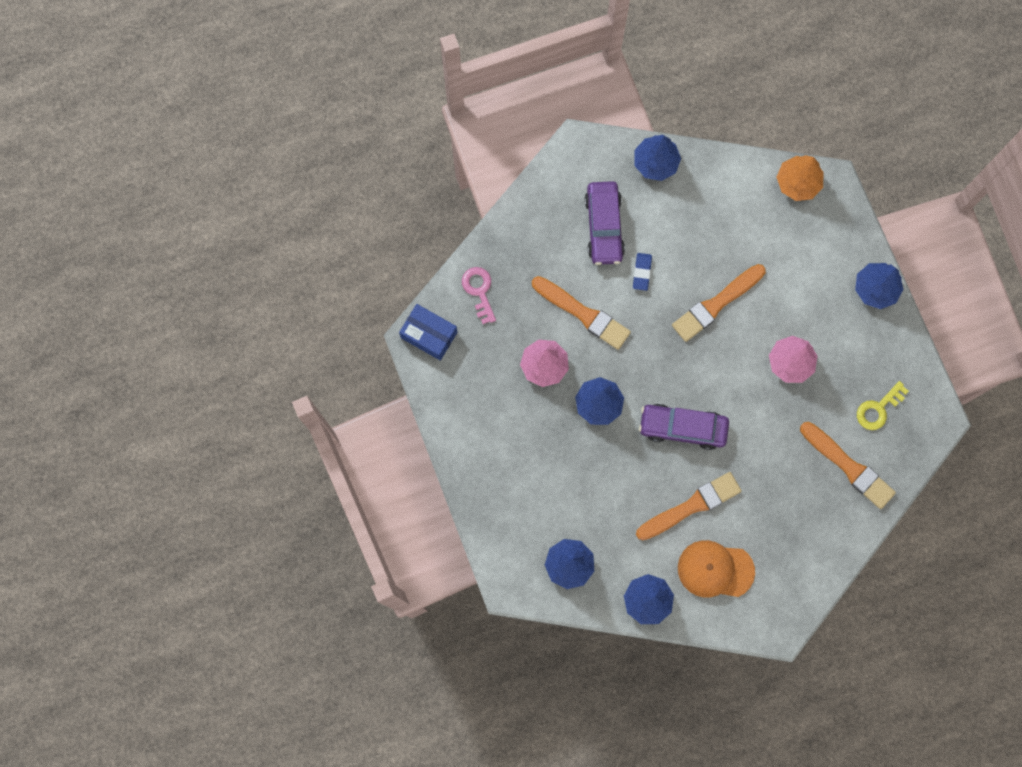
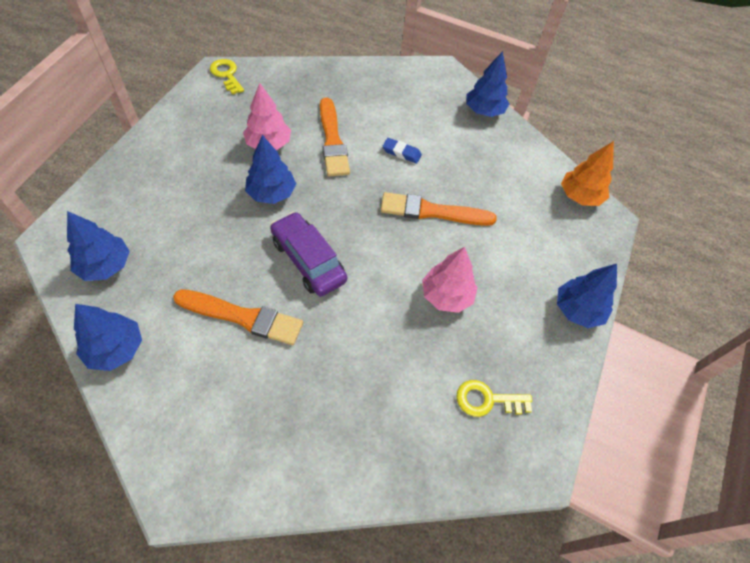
camera: 40 degrees right, 20 degrees down
blue box [399,304,458,360] -> yellow key [210,59,244,95]
pink key [462,267,496,324] -> none
purple car [584,181,625,265] -> none
blue eraser [633,253,652,291] -> blue eraser turned 60 degrees clockwise [383,138,422,164]
orange cap [678,540,755,597] -> none
orange brush [800,422,896,509] -> none

